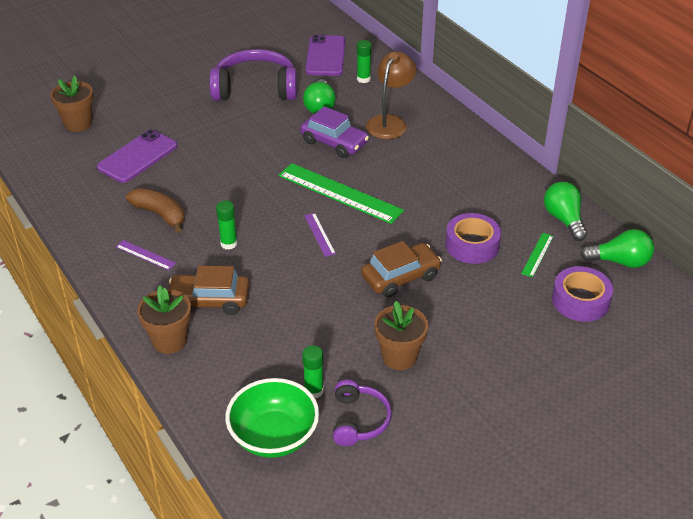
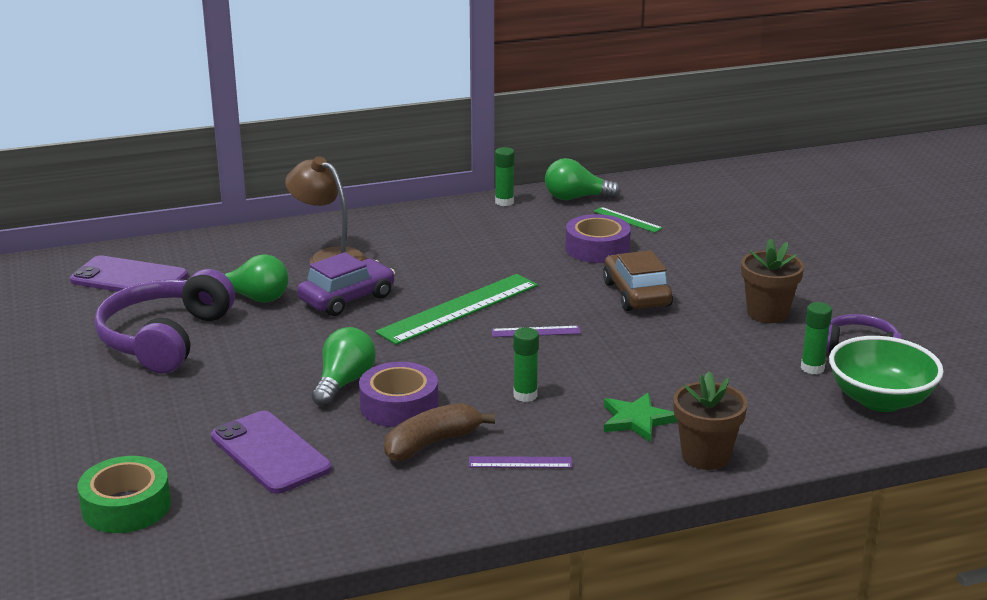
camera: 75 degrees left, 15 degrees down
brown flower pot [50,76,94,132] -> green tape [78,456,171,533]
purple ruler [116,240,176,270] -> purple ruler turned 45 degrees clockwise [469,456,572,468]
brown car [169,266,250,315] -> green star [604,393,678,442]
green glue stick [357,40,372,83] -> green glue stick moved to [495,147,515,206]
purple tape [552,266,613,322] -> purple tape moved to [359,362,438,427]
green light bulb [580,229,654,268] -> green light bulb moved to [312,327,376,407]

